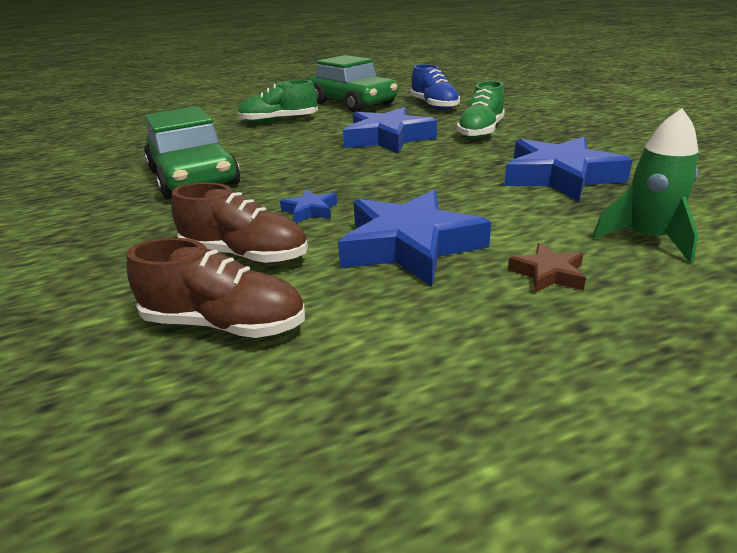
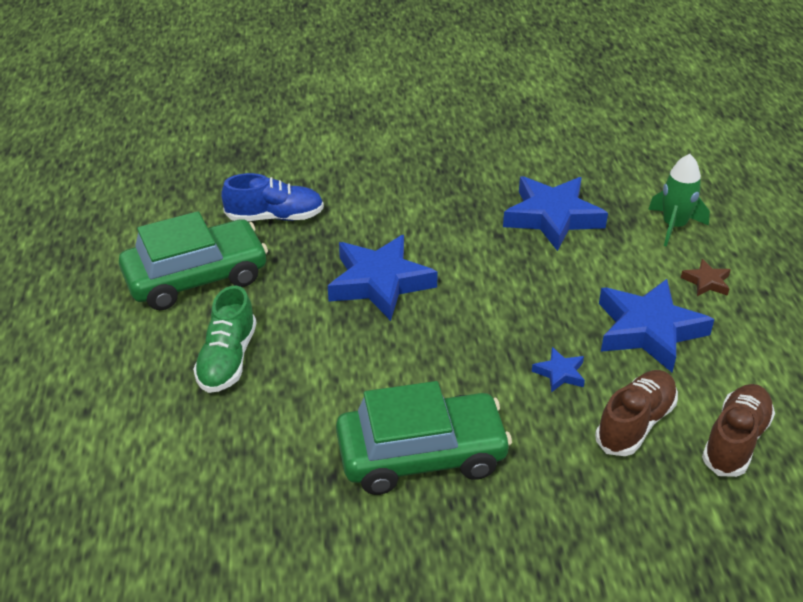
camera: 75 degrees left, 10 degrees up
green shoe [457,81,505,139] -> none

